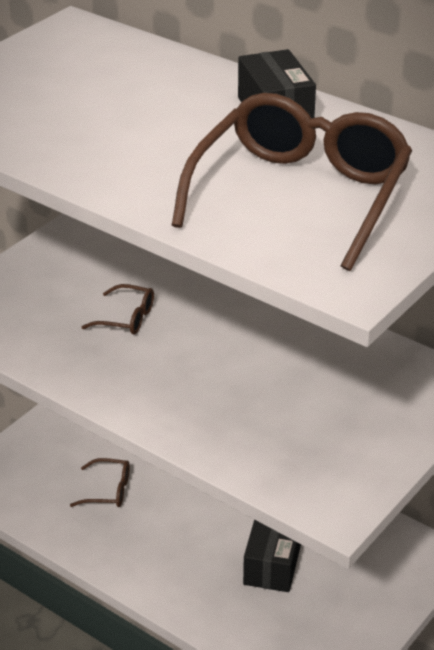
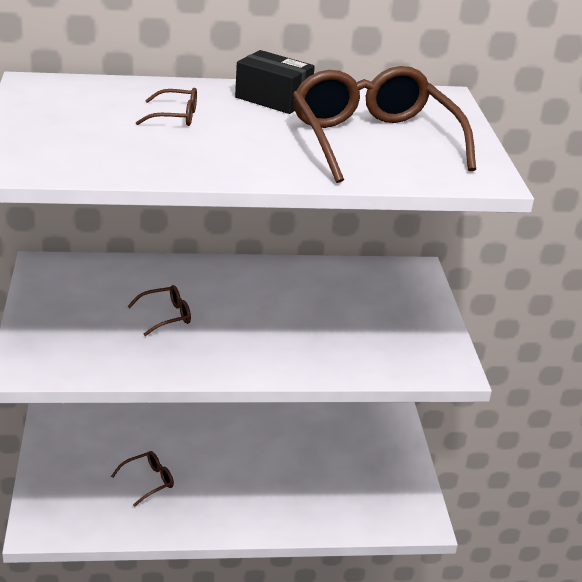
camera: 45 degrees left, 5 degrees down
black box [243,520,301,592] -> none
none -> brown glasses [136,88,197,126]

